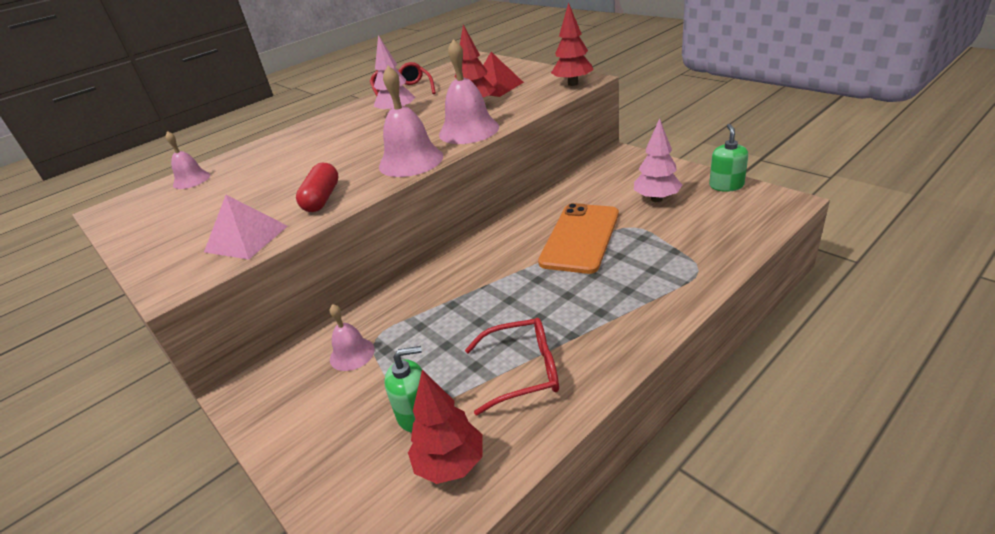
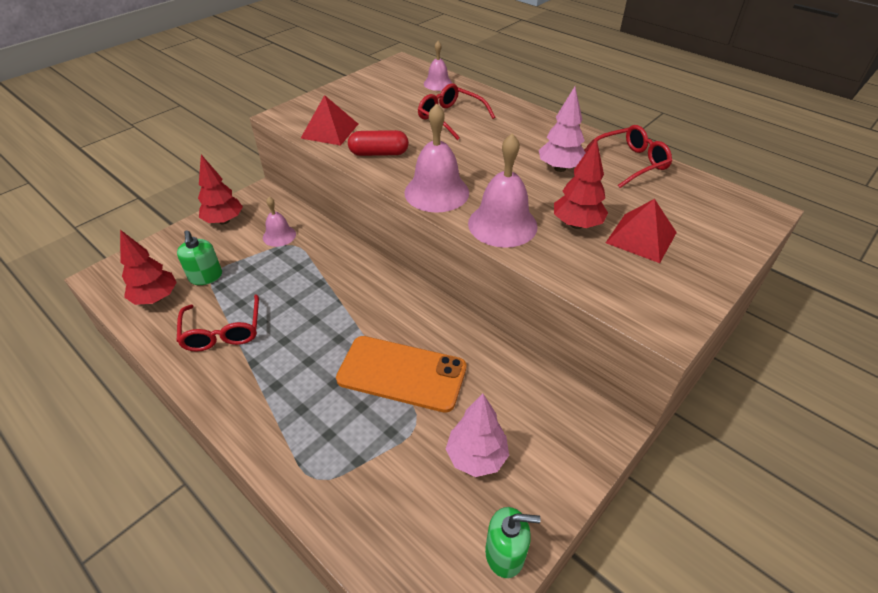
camera: 80 degrees right, 10 degrees up
pink pyramid [204,195,288,260] -> red pyramid [301,95,358,146]
red tree [551,3,594,86] -> red tree moved to [198,155,243,225]
none -> red glasses [418,83,495,140]

